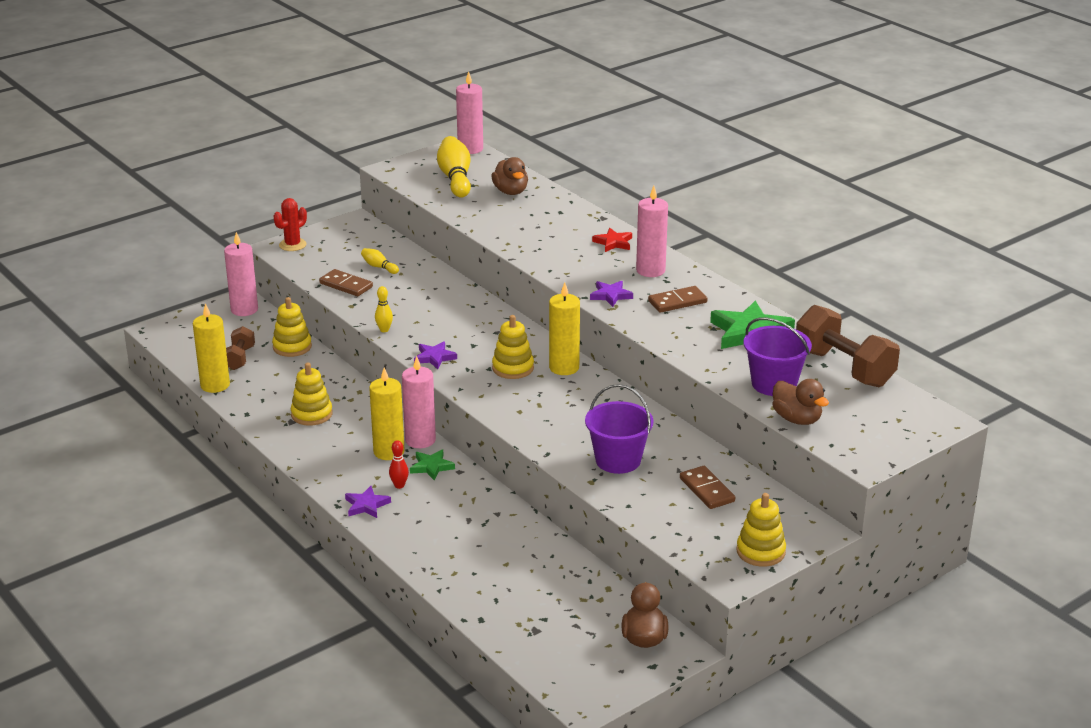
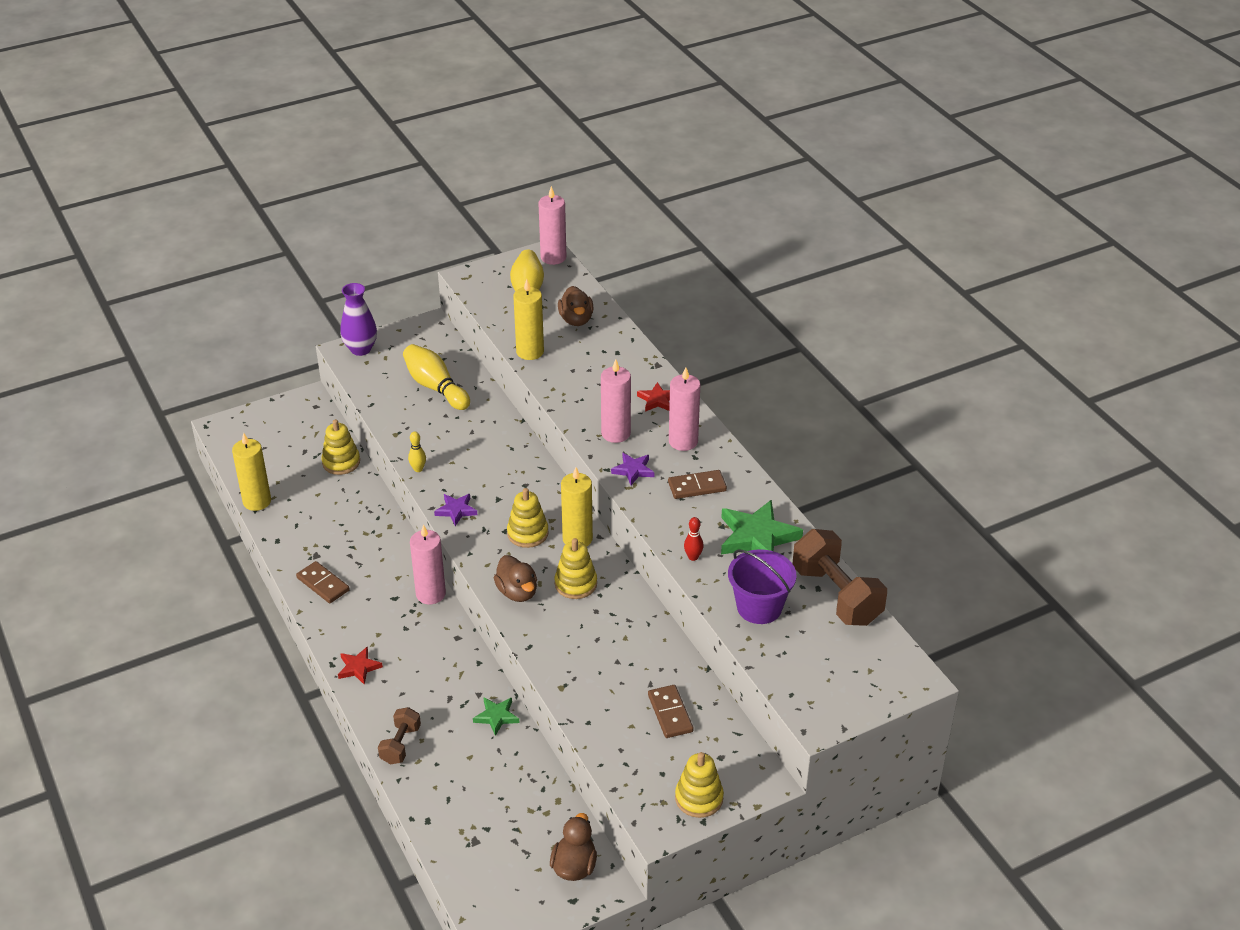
camera: 10 degrees right, 10 degrees up
pink candle [224,232,258,316] -> pink candle moved to [601,359,631,443]
brown dumbbell [226,326,255,370] -> brown dumbbell moved to [378,707,421,764]
red cactus [274,198,307,251] -> purple vase [340,283,377,356]
yellow stacking toy [291,363,333,426] -> yellow stacking toy moved to [555,538,597,599]
brown domino [319,269,373,296] -> brown domino moved to [296,561,350,603]
purple star [345,486,391,518] -> red star [338,647,383,685]
yellow bowling pin [361,248,399,274] -> yellow bowling pin [403,344,470,410], size x2.06
yellow candle [369,367,405,460] -> yellow candle moved to [513,279,544,360]
red bowling pin [389,440,409,489] -> red bowling pin moved to [684,517,704,561]
green star [410,449,455,481] -> green star moved to [473,698,519,736]
purple bucket [585,384,654,474] -> none
brown duck [772,379,829,425] -> brown duck moved to [494,555,537,602]

